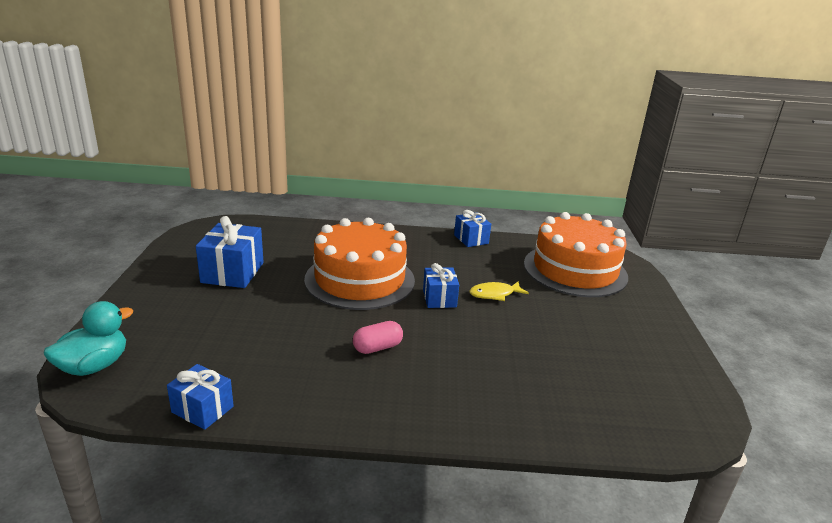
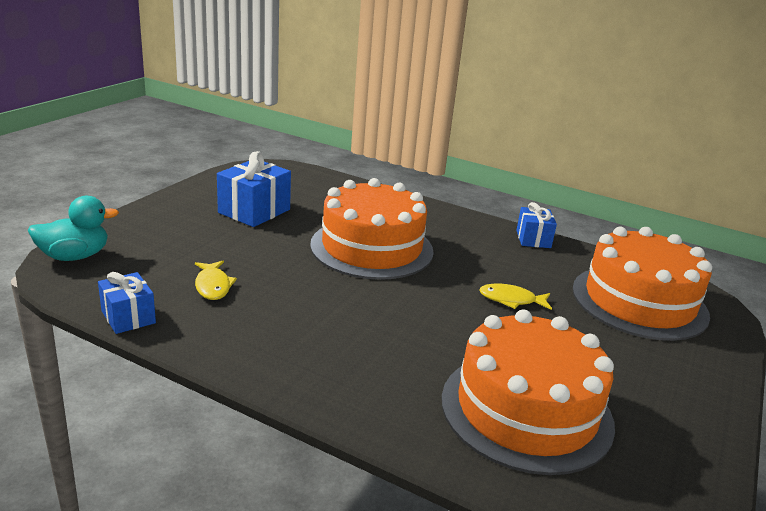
camera: 25 degrees right, 0 degrees up
pink capsule [353,321,403,354] -> none
blue gift [423,263,459,308] -> none
none -> yellow fish [195,261,237,300]
none -> orange cake [441,310,615,475]

